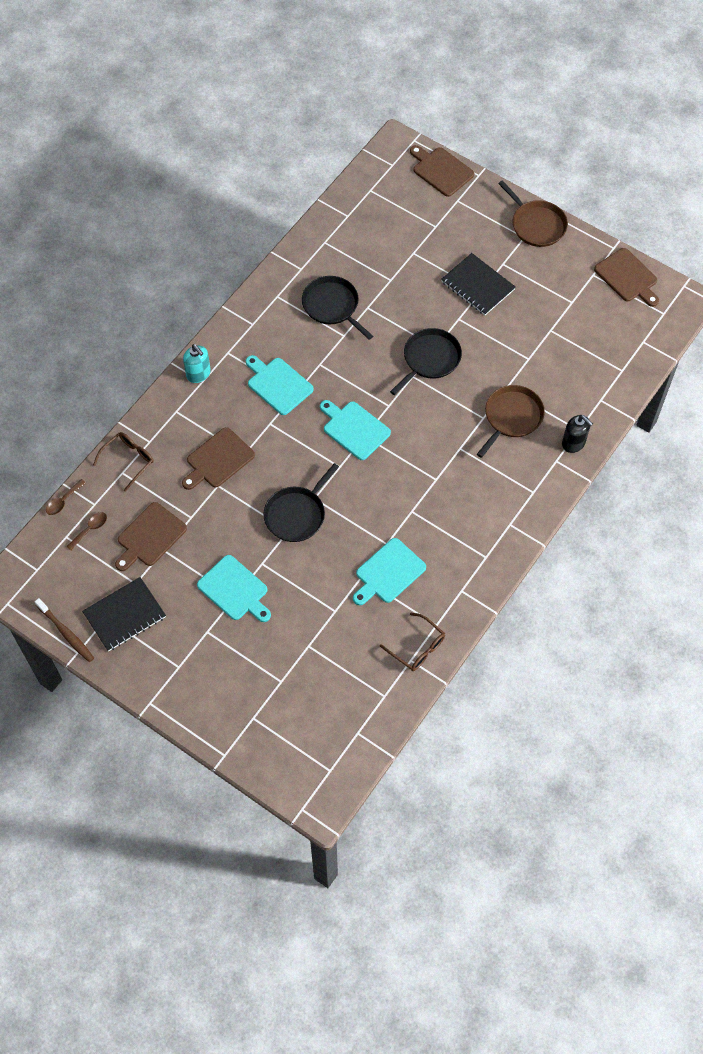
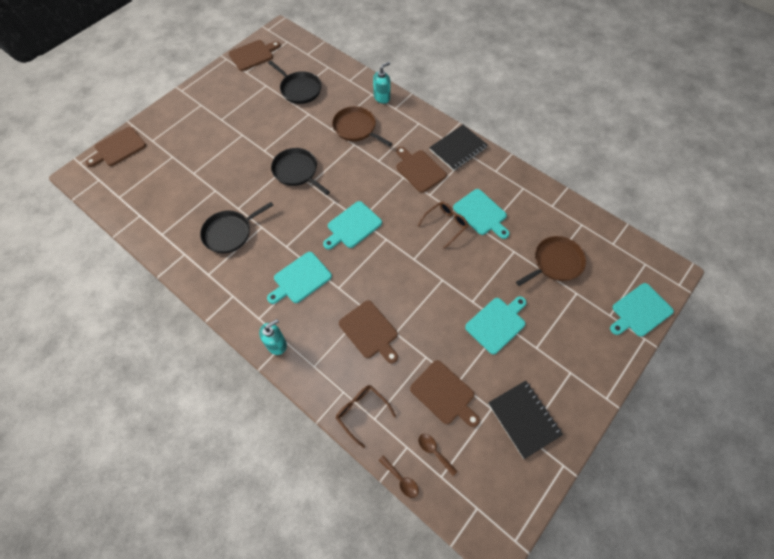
camera: 85 degrees left, 0 degrees up
brown toothbrush [35,598,94,662] -> none
black pan [263,463,339,542] -> black pan moved to [268,61,322,104]
brown glasses [380,613,445,671] -> brown glasses moved to [418,202,468,249]
black notebook [441,253,516,315] -> black notebook moved to [429,125,488,171]
brown pan [498,180,568,247] -> brown pan moved to [516,236,586,286]
black soap dispenser [562,415,593,453] -> turquoise soap dispenser [373,62,390,104]
none -> brown cutting board [396,147,447,193]
none -> turquoise cutting board [610,283,674,337]

